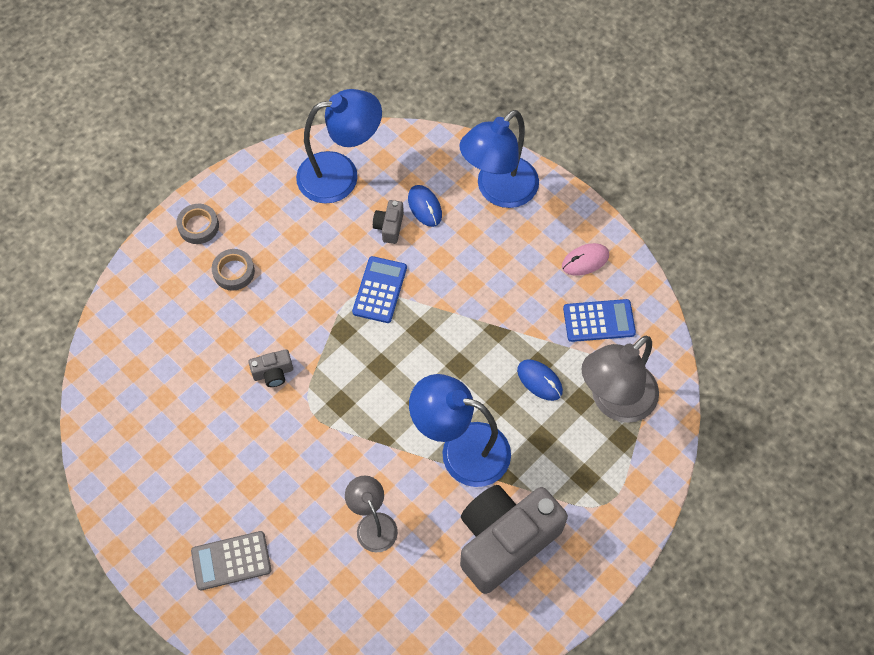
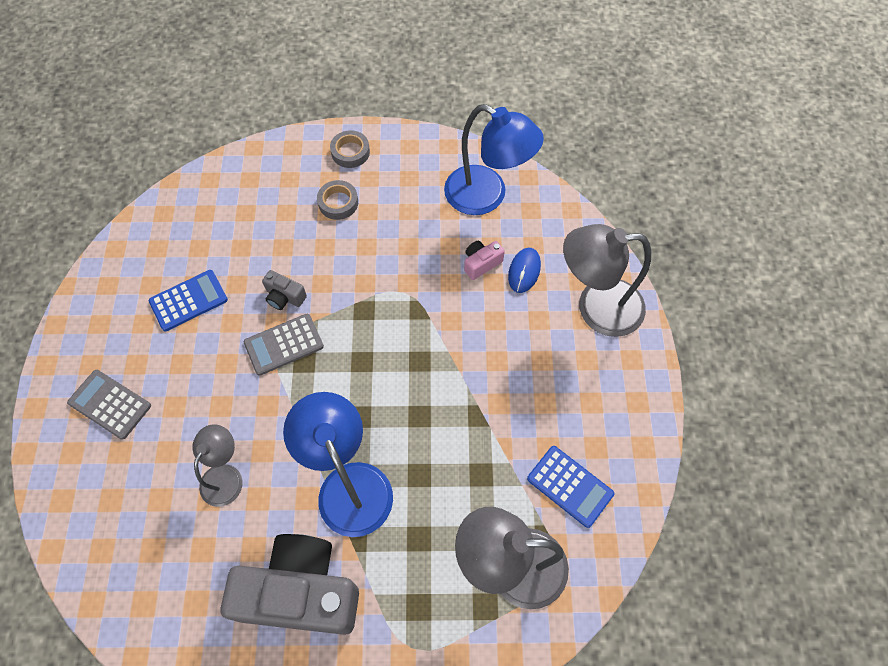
camera: 45 degrees right, 0 degrees up
blue calculator [352,256,407,323] -> blue calculator moved to [149,270,228,331]
grey camera [373,200,404,244] -> pink camera [464,241,505,280]
blue lamp [459,110,539,208] -> grey lamp [563,224,651,337]
blue mouse [517,359,563,401] -> none
pink mouse [562,243,609,276] -> none
none -> grey calculator [244,314,324,376]

